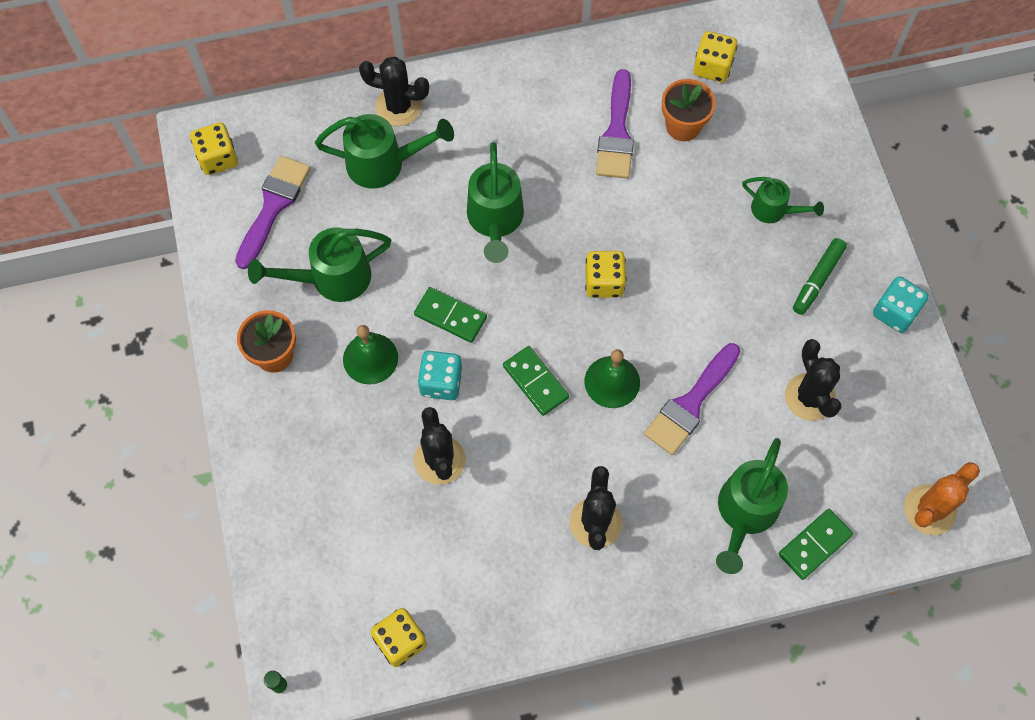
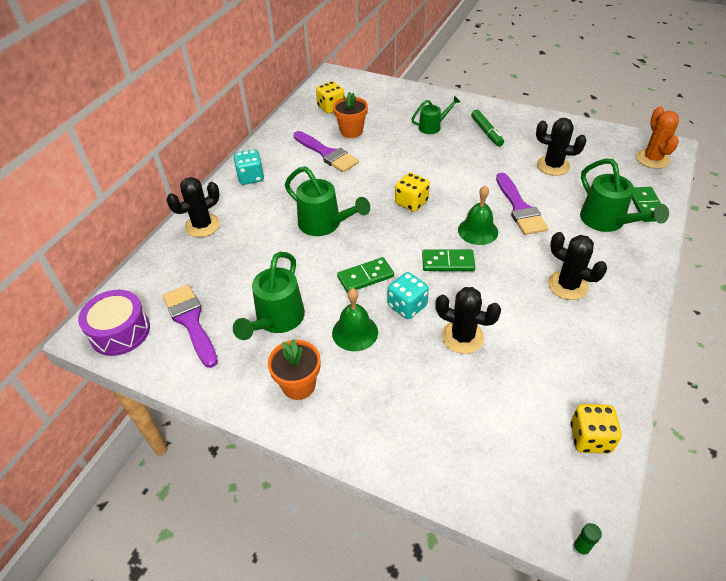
camera: 50 degrees left, 20 degrees down
yellow dice [190,123,238,175] -> purple drum [78,290,150,356]
green watering can [315,114,454,189] -> none
turquoise dice [873,276,929,333] -> turquoise dice moved to [234,149,264,185]

